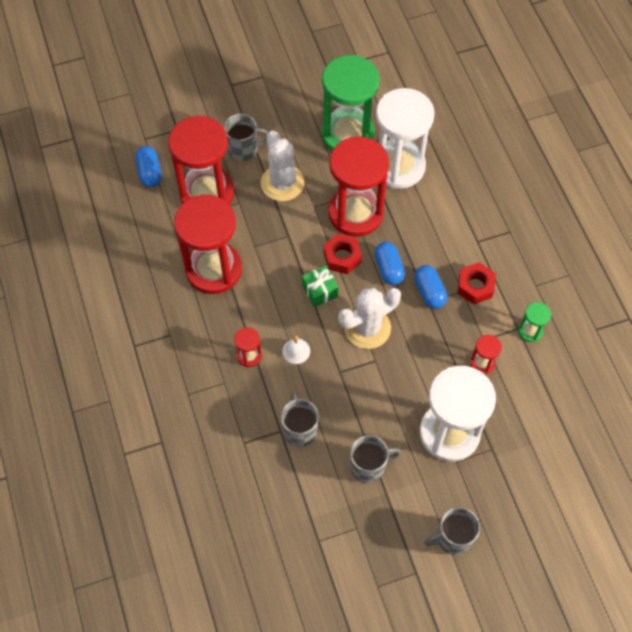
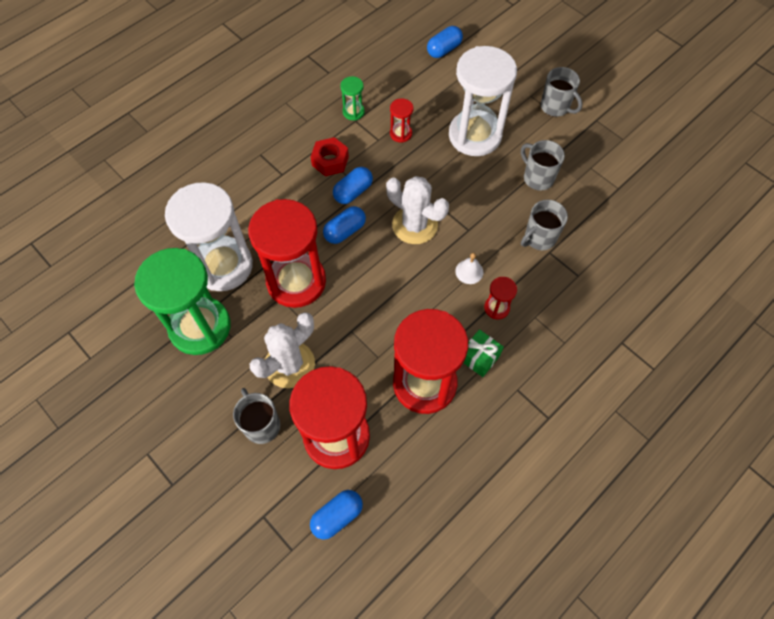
camera: 115 degrees left, 0 degrees up
green gift [302,265,339,307] -> green gift moved to [463,329,504,377]
red nut [323,234,362,274] -> none
none -> blue capsule [427,26,463,58]

